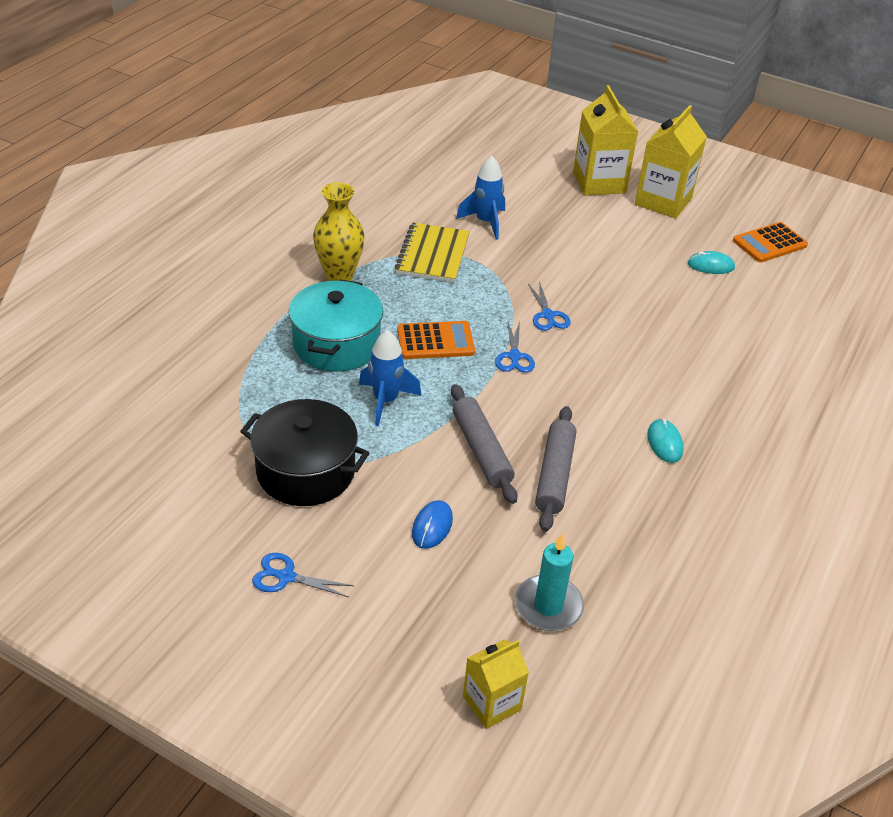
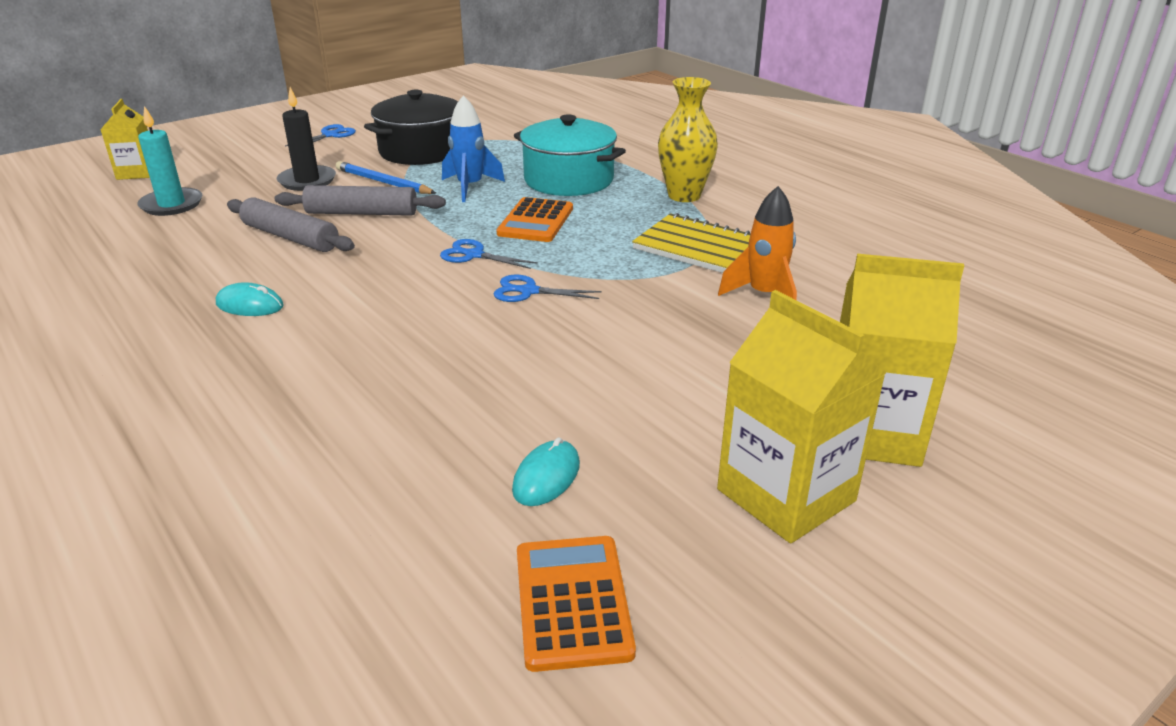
camera: 115 degrees right, 10 degrees down
blue mouse [412,500,453,549] -> black candle [277,87,336,191]
blue rocket [456,156,505,240] -> orange rocket [718,186,797,300]
none -> blue pencil [336,161,436,194]

